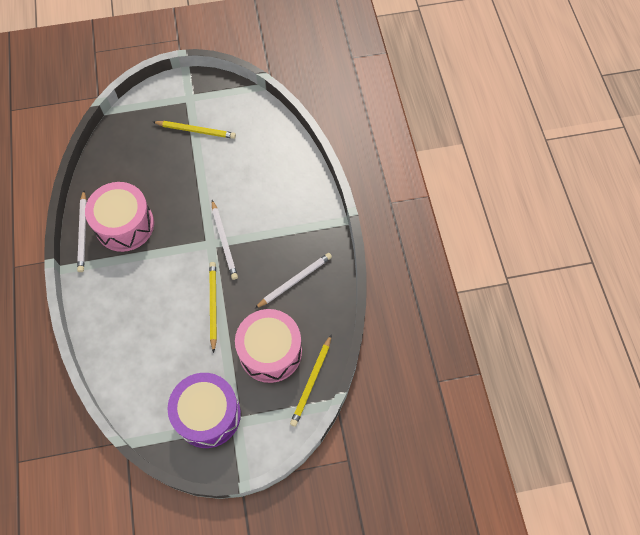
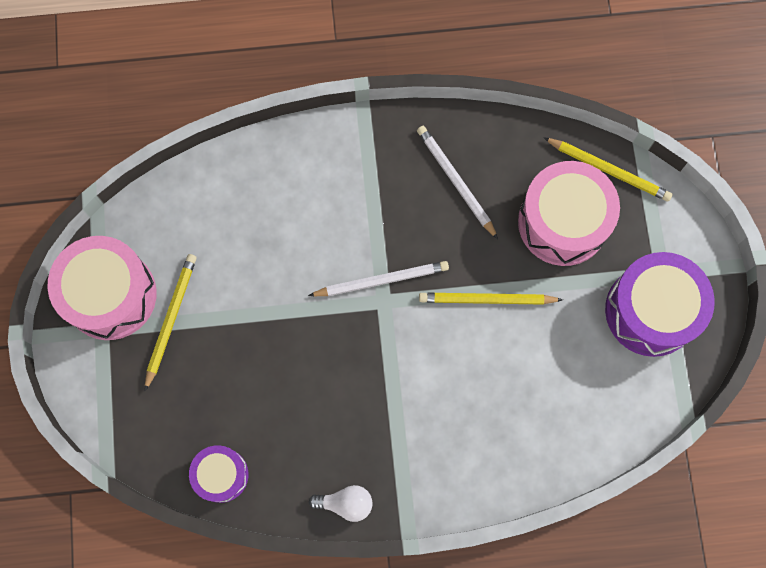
camera: 85 degrees left, 10 degrees up
white pencil [77,190,87,272] -> white light bulb [309,485,373,522]
pink drum [85,182,154,252] -> pink drum moved to [47,236,157,340]
none -> purple drum [189,445,249,503]

